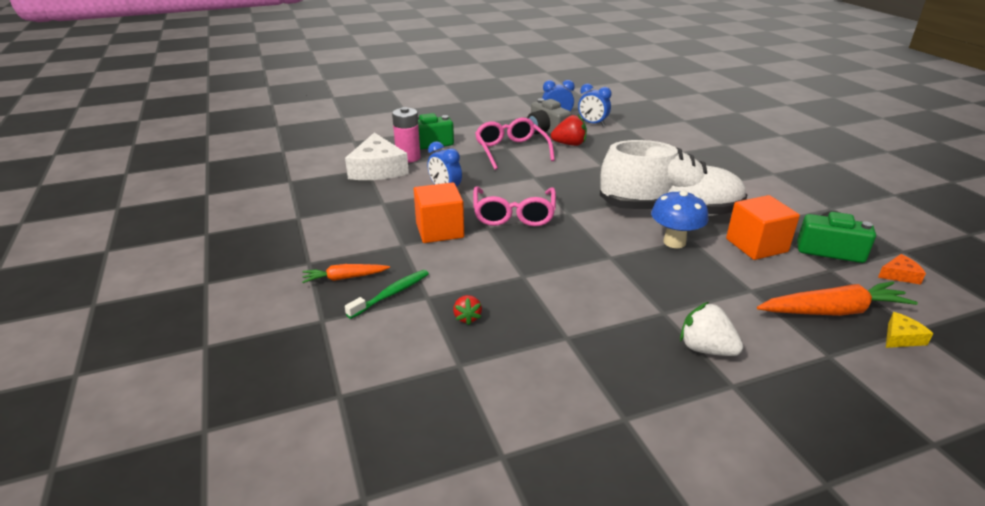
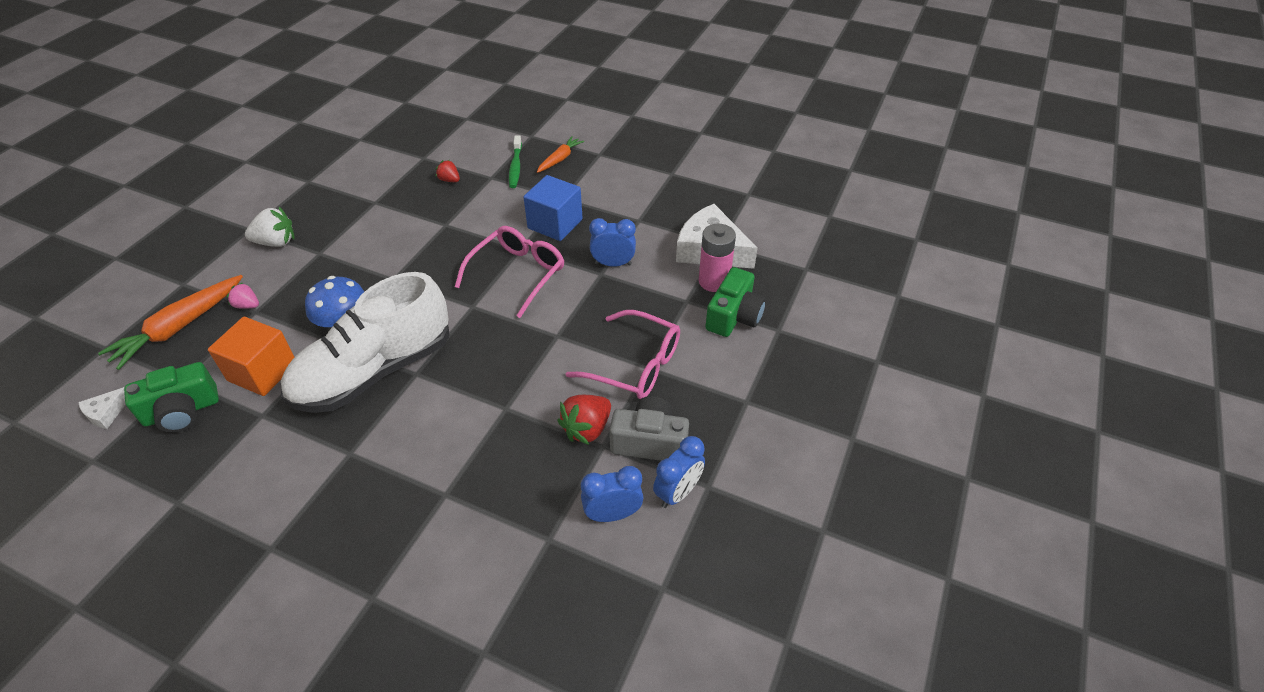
camera: 135 degrees right, 15 degrees up
orange cube [414,182,464,243] -> blue cube [523,175,583,241]
pink glasses [473,186,556,226] -> pink glasses turned 75 degrees clockwise [455,226,564,318]
orange cheese [878,254,926,285] -> white cheese [78,387,126,429]
yellow cheese [886,312,934,348] -> none
none -> pink strawberry [227,282,259,309]

